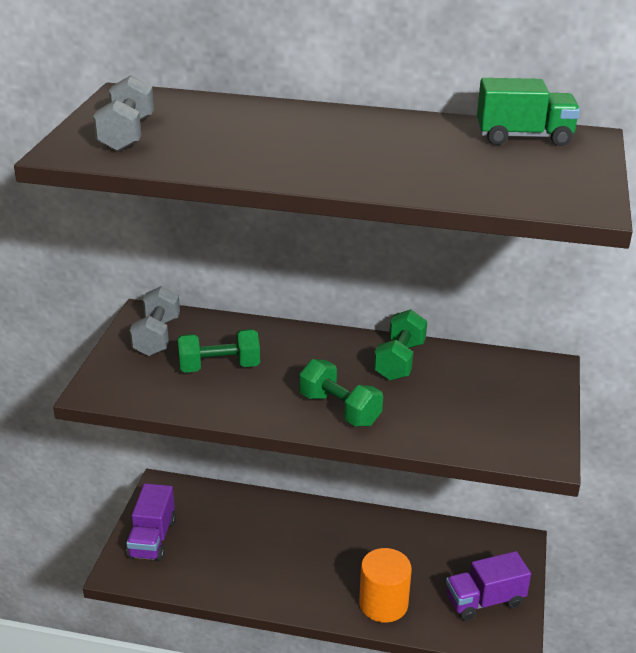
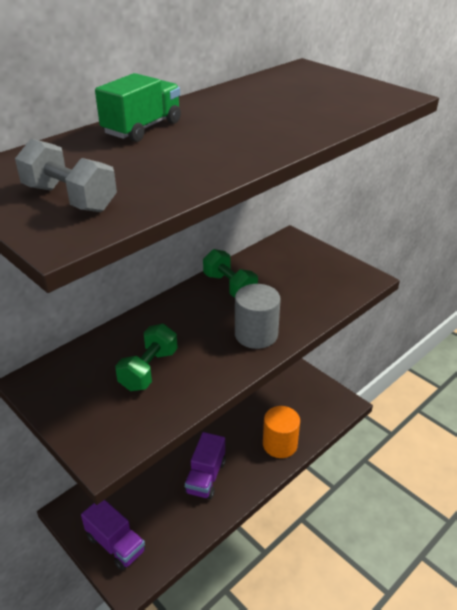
camera: 55 degrees left, 5 degrees up
grey dumbbell [130,286,180,356] -> none
green dumbbell [299,359,383,427] -> grey cylinder [235,284,281,349]
purple truck [446,551,531,621] -> purple truck moved to [184,432,226,499]
green truck [477,78,580,146] -> green truck moved to [95,73,181,142]

